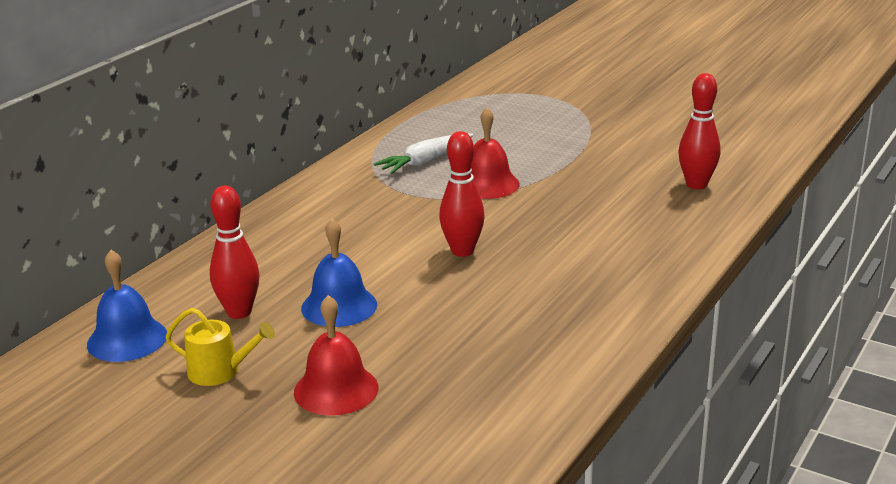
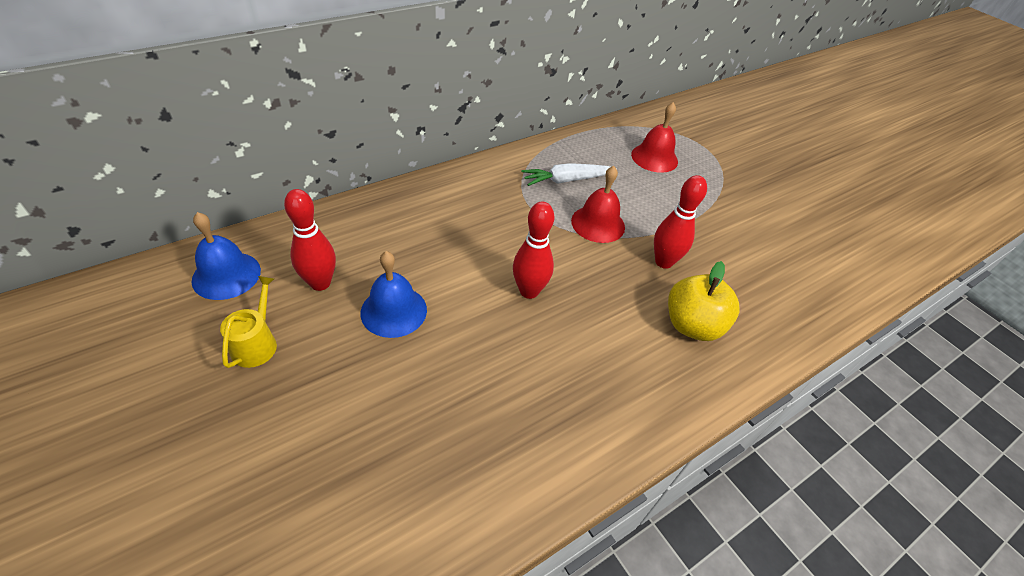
camera: 20 degrees right, 20 degrees up
yellow watering can [165,308,275,386] -> yellow watering can turned 120 degrees counterclockwise [220,276,277,368]
red bell [294,295,378,416] -> red bell moved to [631,102,678,173]
red bowling pin [679,73,720,189] -> red bowling pin moved to [654,175,707,269]
none -> yellow apple [668,261,739,341]

